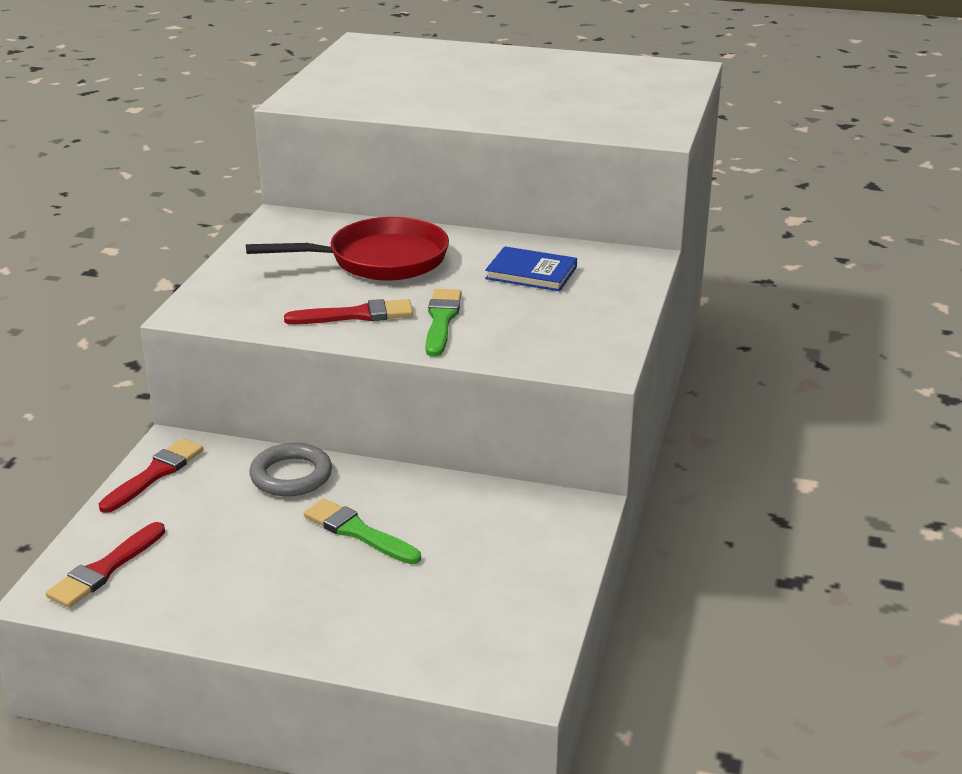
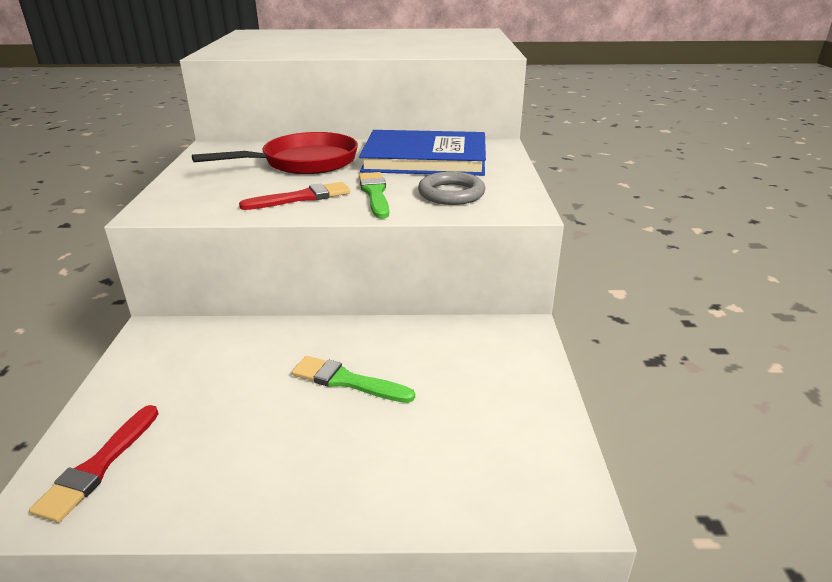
camera: 15 degrees left, 0 degrees up
red brush [99,438,203,513] -> none
grey ring [249,443,332,496] -> grey ring moved to [418,172,485,205]
blue book [485,246,577,291] -> blue book [359,130,486,176], size x1.96

